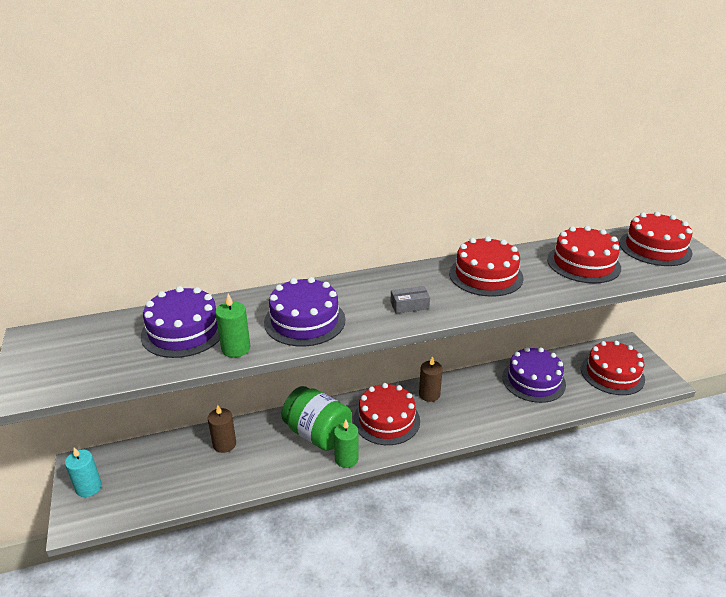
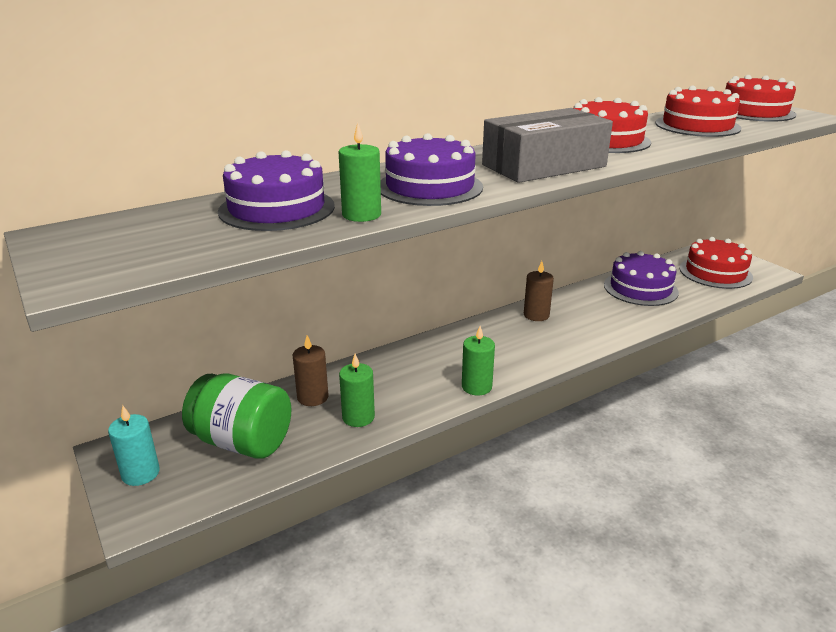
camera: 15 degrees left, 5 degrees down
green jar [281,386,352,451] -> green jar moved to [182,373,291,459]
red cake [354,383,420,445] -> none
grey box [390,286,430,314] -> grey box [482,108,613,183], size x2.49
none -> green candle [339,354,375,427]

